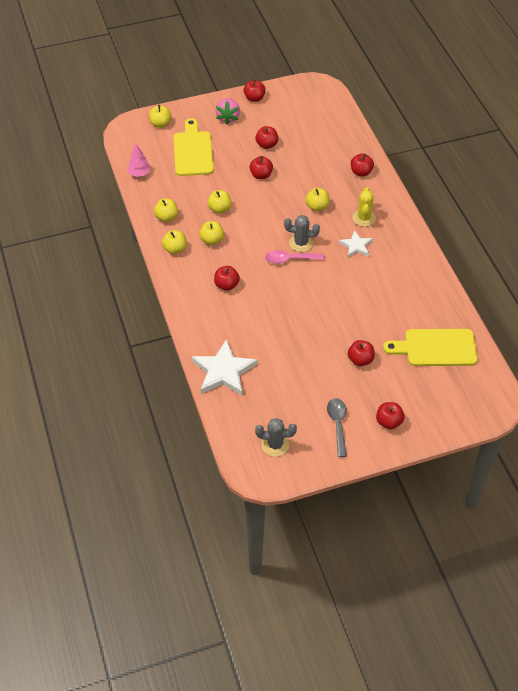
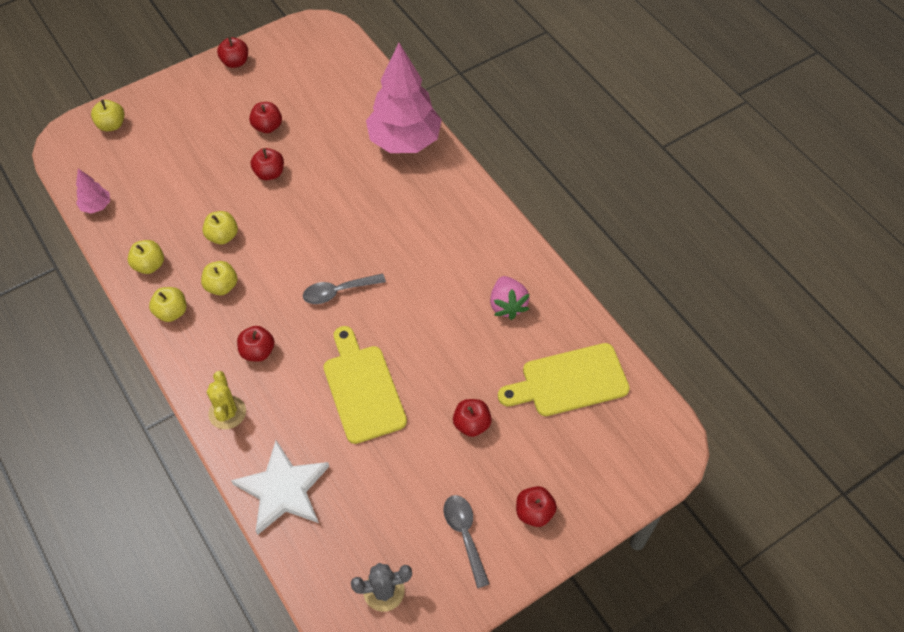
camera: 15 degrees left, 5 degrees up
yellow cutting board [173,118,214,176] -> yellow cutting board moved to [323,326,407,444]
pink strawberry [215,98,240,125] -> pink strawberry moved to [490,276,530,320]
pink spoon [265,250,324,264] -> grey spoon [303,274,386,304]
grey cactus [284,215,320,252] -> none
yellow apple [305,188,329,211] -> none
white star [339,230,373,257] -> none
red apple [351,153,374,176] -> pink tree [366,43,442,153]
yellow cactus [352,187,376,227] -> yellow cactus moved to [207,371,246,429]

